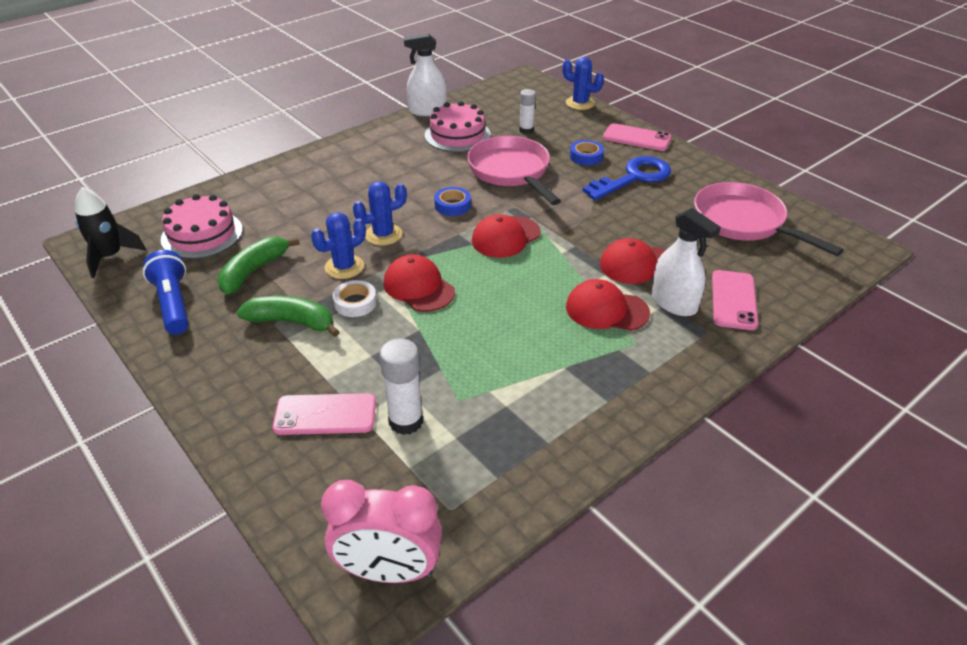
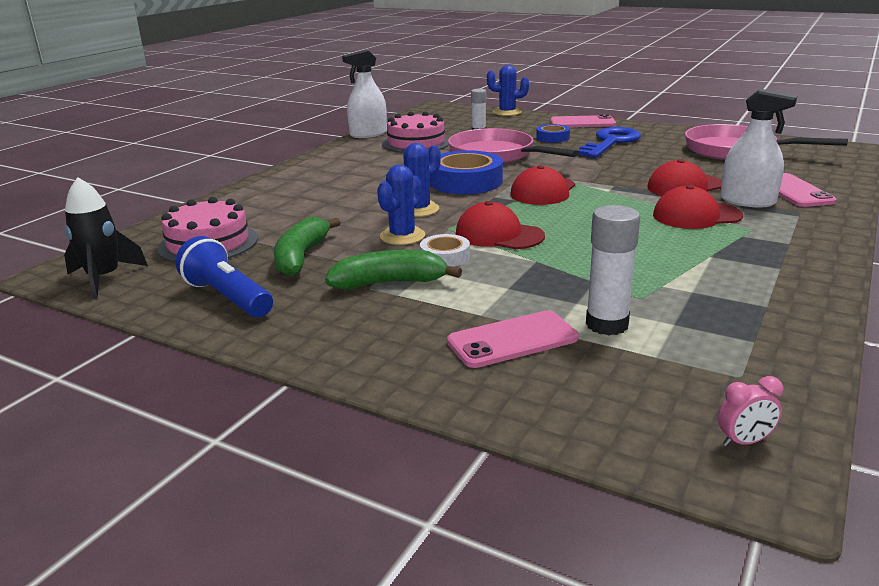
camera: 20 degrees left, 15 degrees down
pink clock [321,480,442,583] -> pink clock [718,376,783,447], size x0.42
blue tape [434,187,471,216] -> blue tape [430,150,503,194], size x1.88

